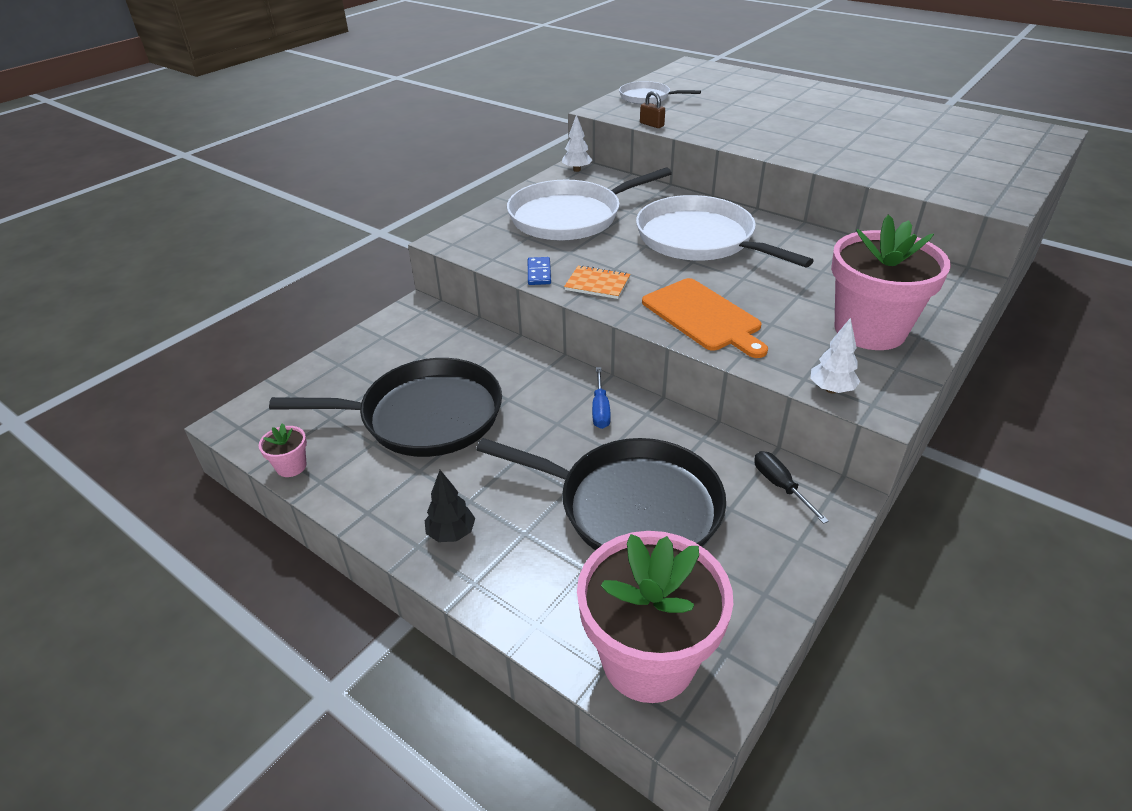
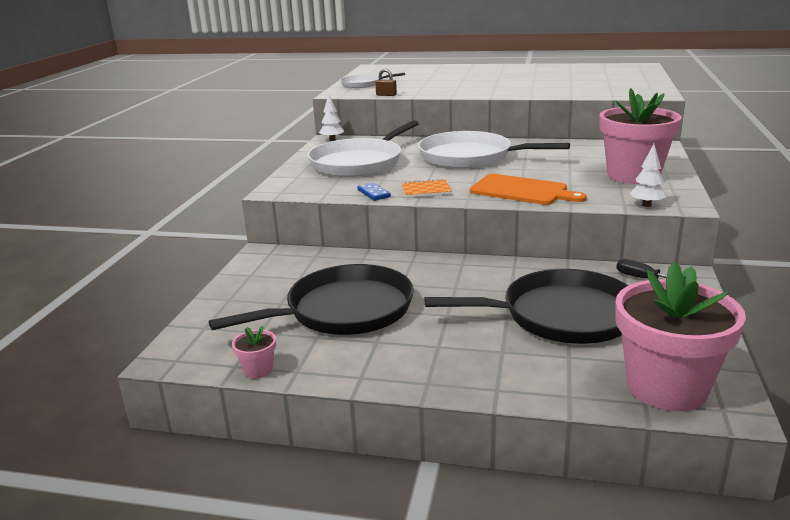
camera: 25 degrees left, 15 degrees down
black tree [425,470,475,542] -> none
blue screwdriver [592,367,611,429] -> none

